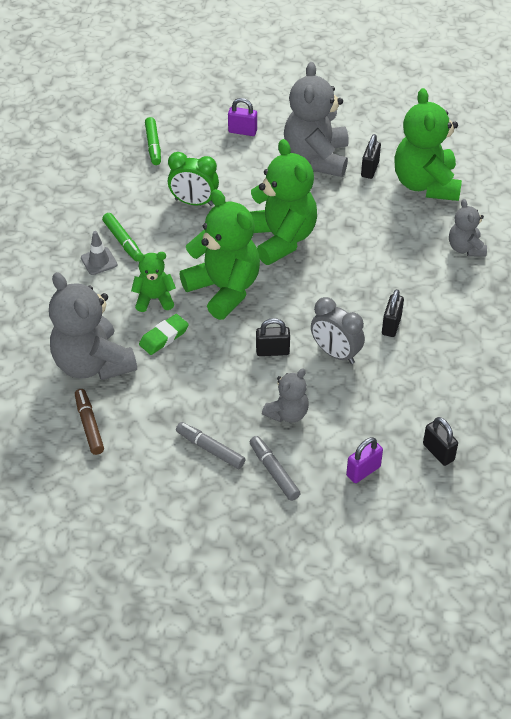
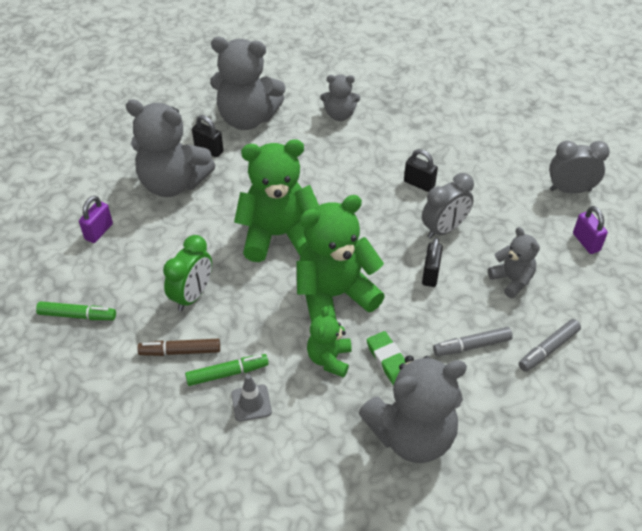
camera: 75 degrees left, 0 degrees up
brown marker [75,389,104,455] -> brown marker moved to [137,339,220,356]
grey marker [250,436,301,501] -> grey marker moved to [433,327,513,356]
green teddy bear [394,88,462,201] -> grey teddy bear [210,37,286,130]
black padlock [423,417,458,466] -> grey clock [549,141,610,194]

